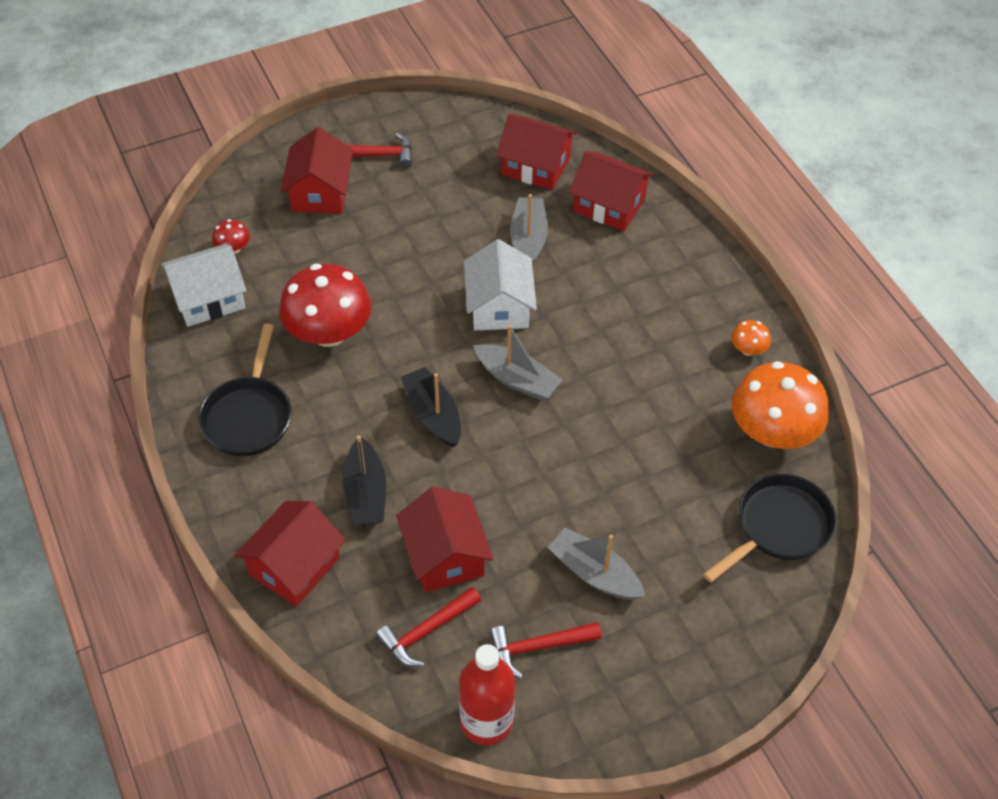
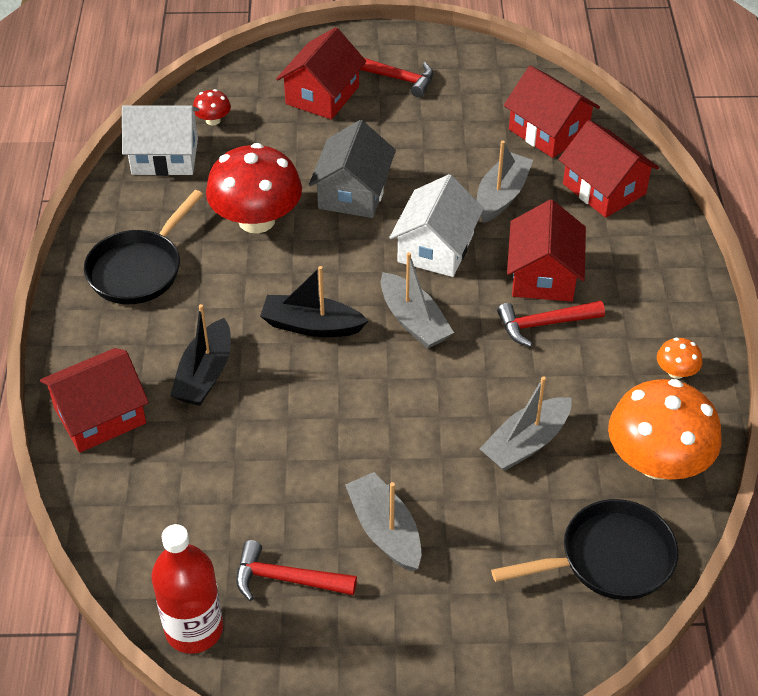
camera: 25 degrees right, 5 degrees down
red hammer [376,587,481,667] -> red hammer moved to [497,301,605,347]
red house [396,487,493,592] -> red house moved to [507,200,586,302]
black boat [401,367,461,448] -> black boat turned 75 degrees counterclockwise [260,266,368,337]
none -> grey house [309,120,396,218]
none -> grey boat [480,376,571,471]

